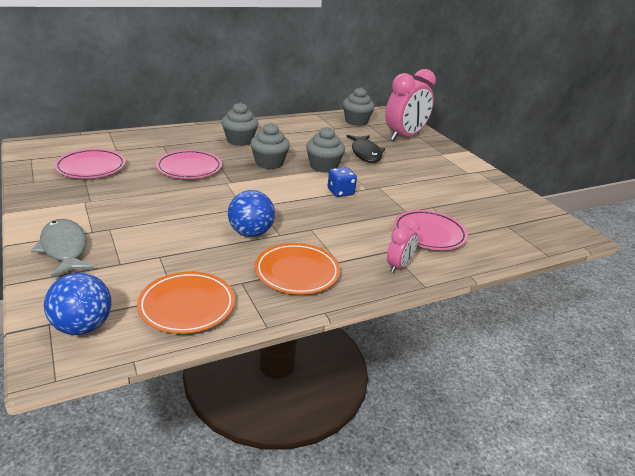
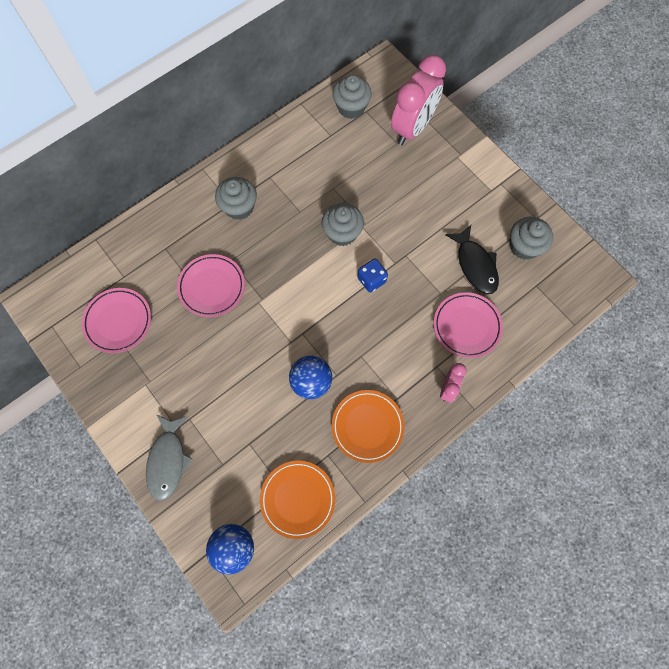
camera: 10 degrees left, 40 degrees up
grey fish [31,219,94,278] -> grey fish turned 135 degrees counterclockwise [146,414,193,501]
grey cupcake [250,123,290,169] -> grey cupcake moved to [510,217,553,260]
black fish [346,135,385,163] -> black fish moved to [445,225,499,294]

